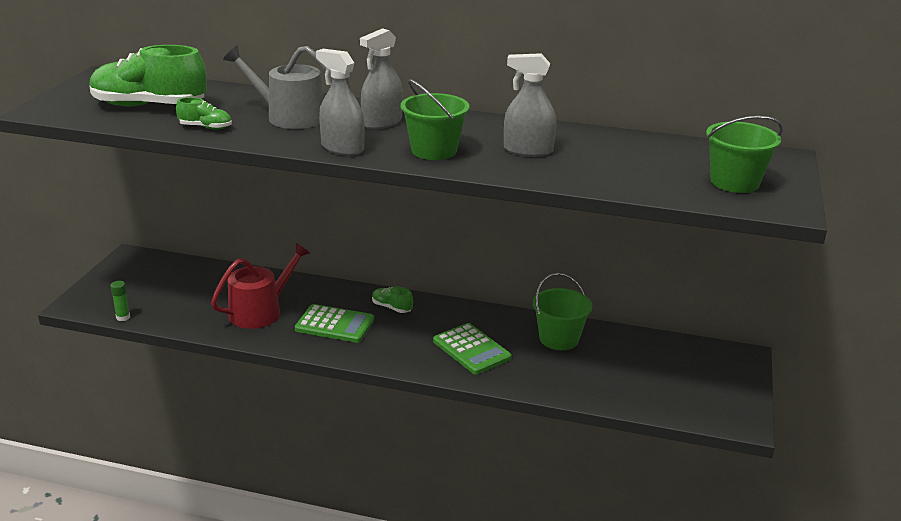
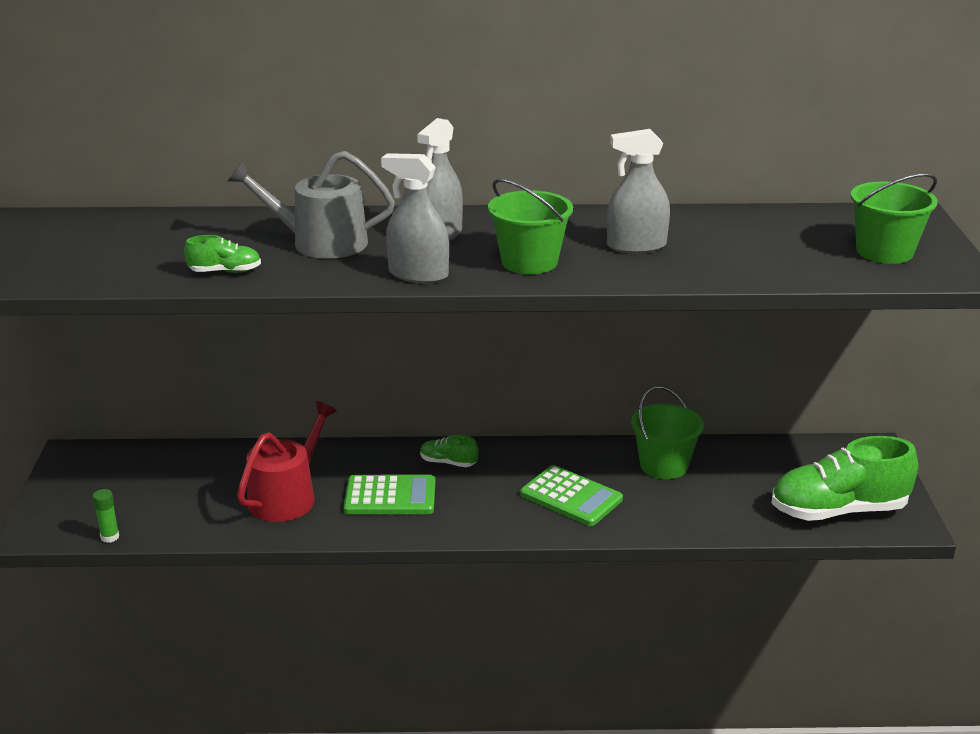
camera: 15 degrees left, 0 degrees up
green shoe [89,45,207,107] -> green shoe moved to [771,436,918,521]

